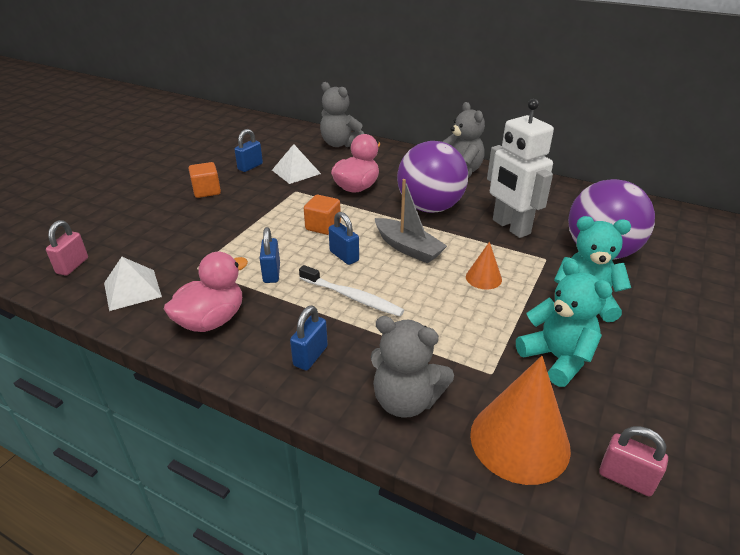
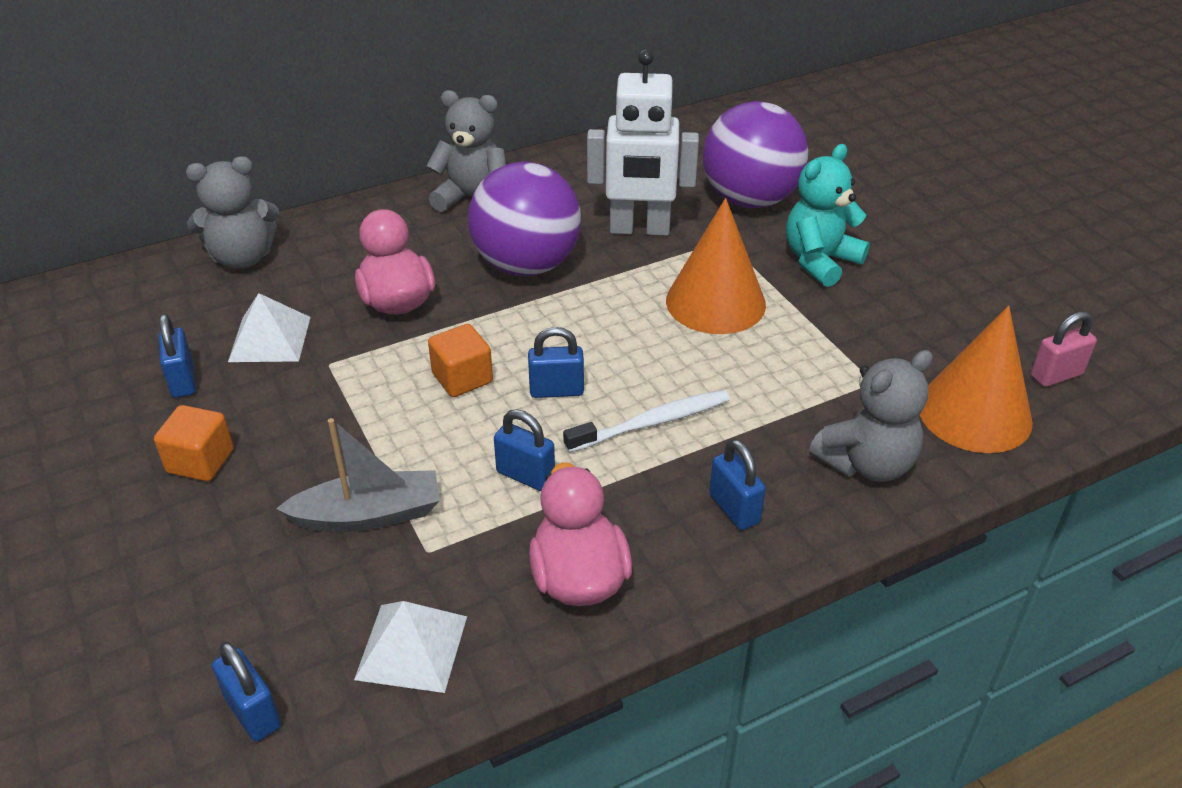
camera: 55 degrees left, 5 degrees up
pink padlock [46,220,88,275] -> blue padlock [212,642,281,741]
grey boat [375,179,447,264] -> grey boat moved to [276,418,440,532]
orange cone [466,242,502,290] -> orange cone [666,198,766,334], size x1.98
turquoise teddy bear [516,259,612,387] -> none

